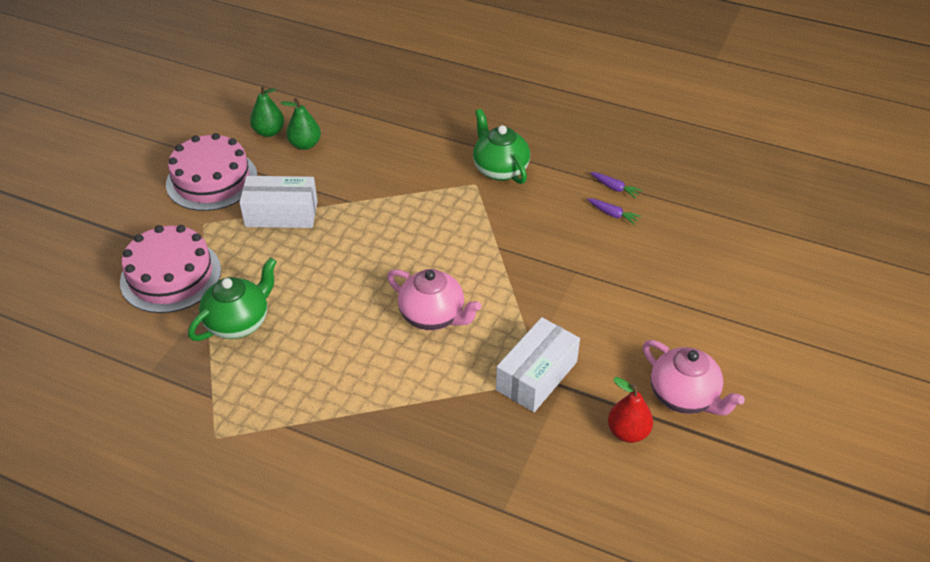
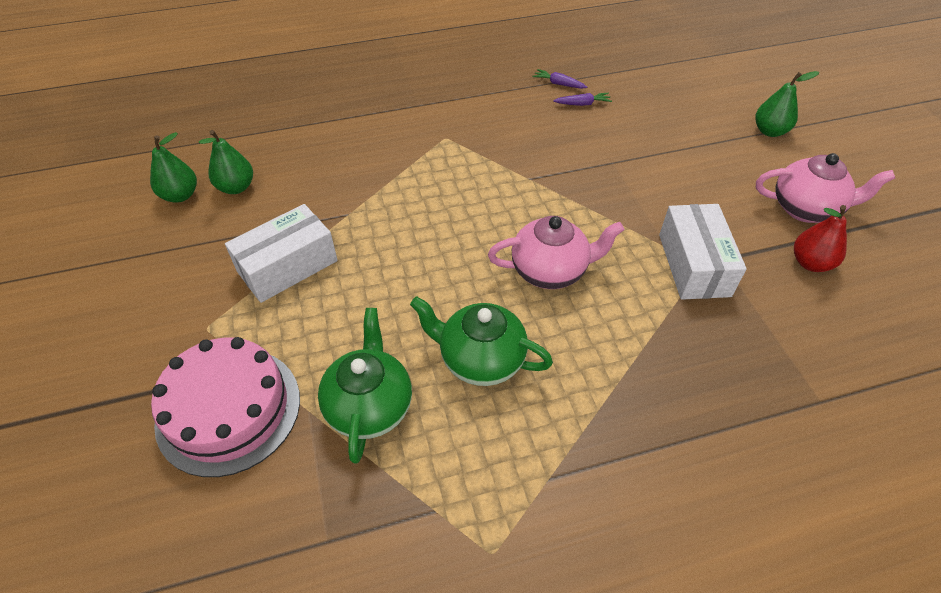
camera: 40 degrees left, 5 degrees up
pink cake [166,133,257,211] -> none
green teapot [473,109,530,184] -> green teapot moved to [410,296,553,386]
purple carrot [591,172,642,198] -> purple carrot turned 150 degrees counterclockwise [532,69,587,89]
none -> green pear [755,71,819,137]

